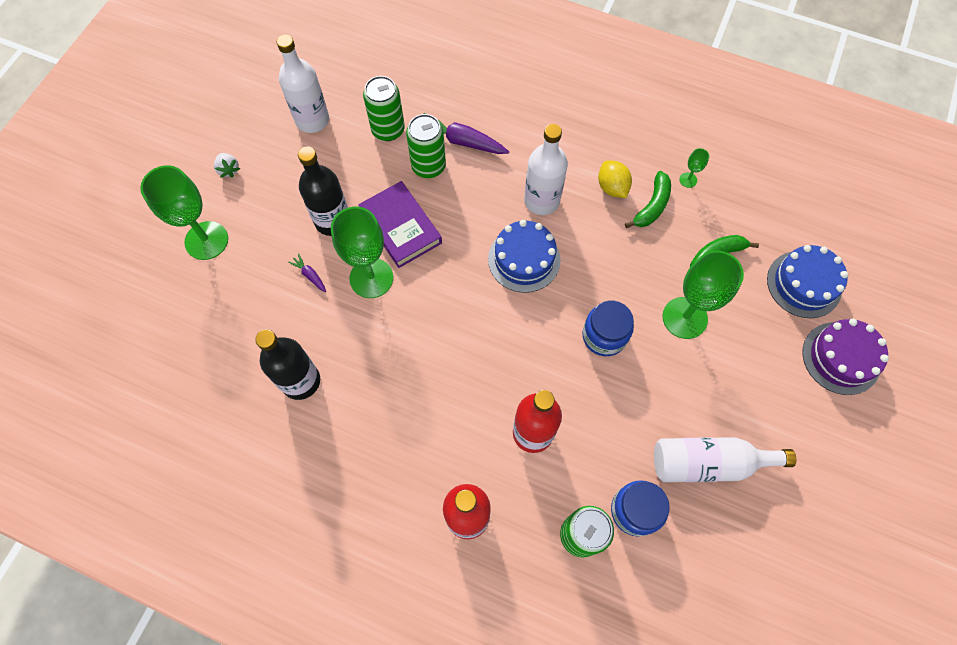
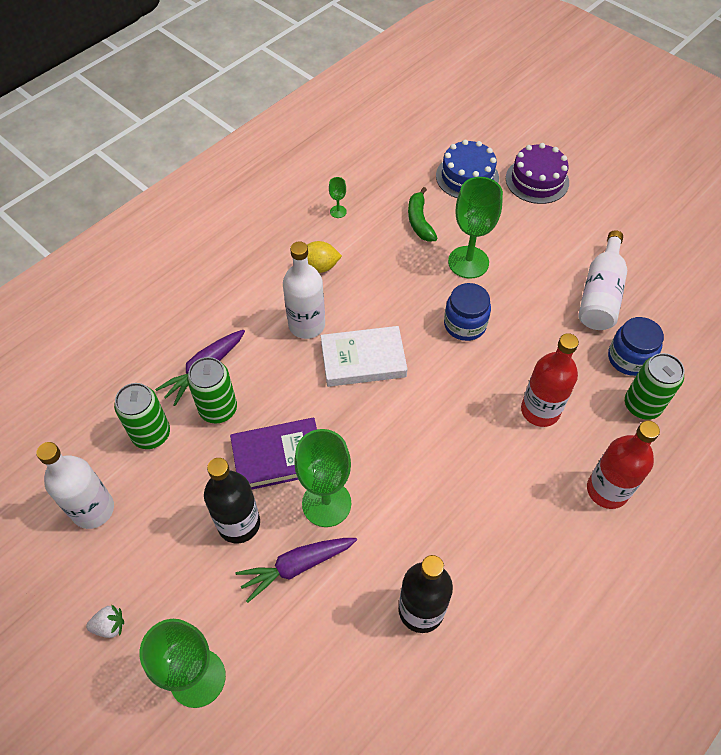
camera: 70 degrees left, 10 degrees down
purple carrot [288,253,326,292] -> purple carrot [236,538,357,603], size x2.00
blue cake [488,220,560,293] -> white book [321,326,408,387]
green banana [625,171,671,228] -> none

